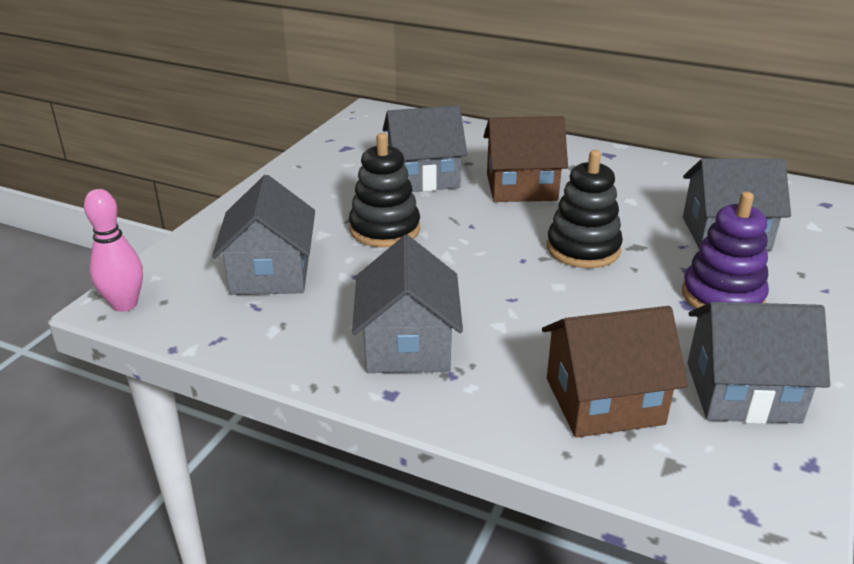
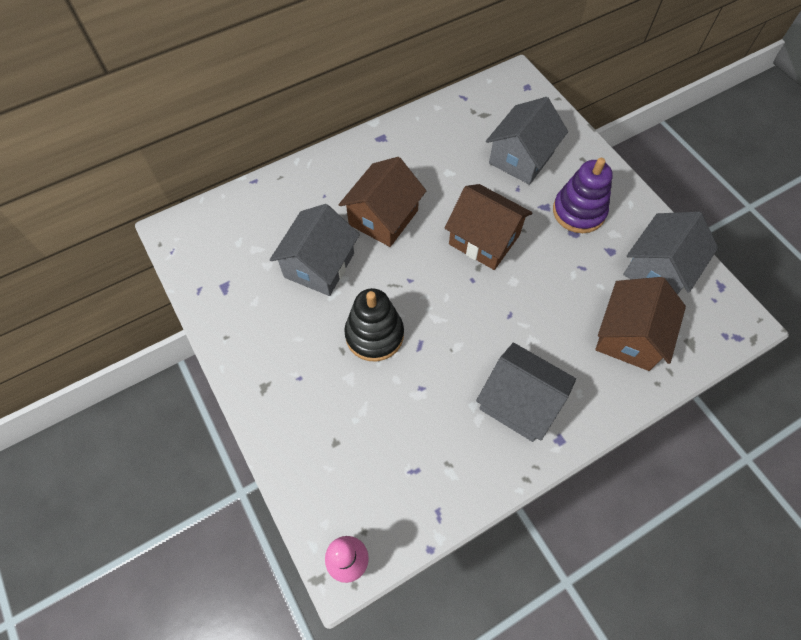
camera: 55 degrees left, 30 degrees up
grey house [212,175,315,295] -> none
black stacking toy [547,150,623,268] -> brown house [444,184,532,270]

